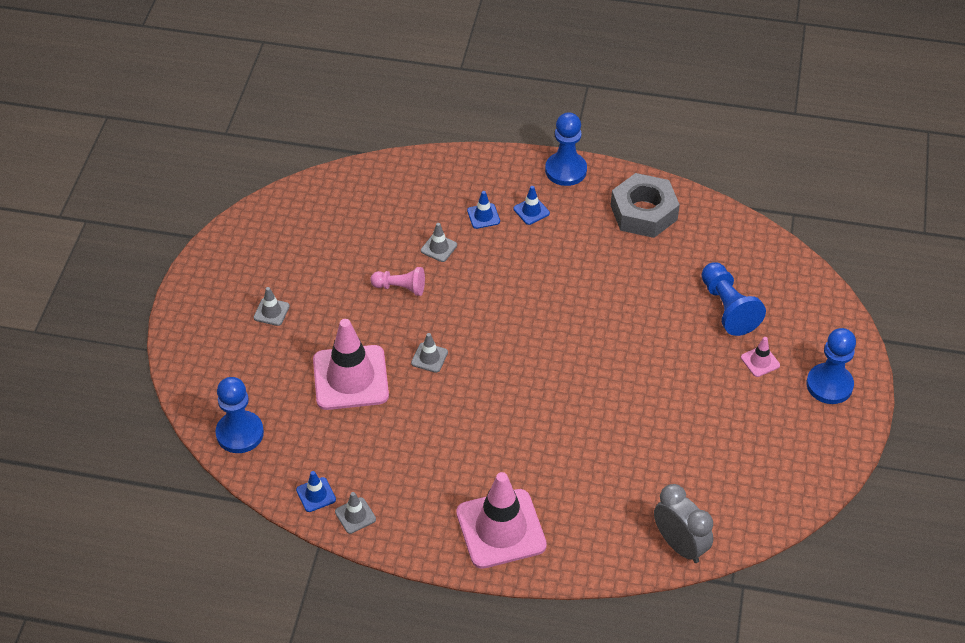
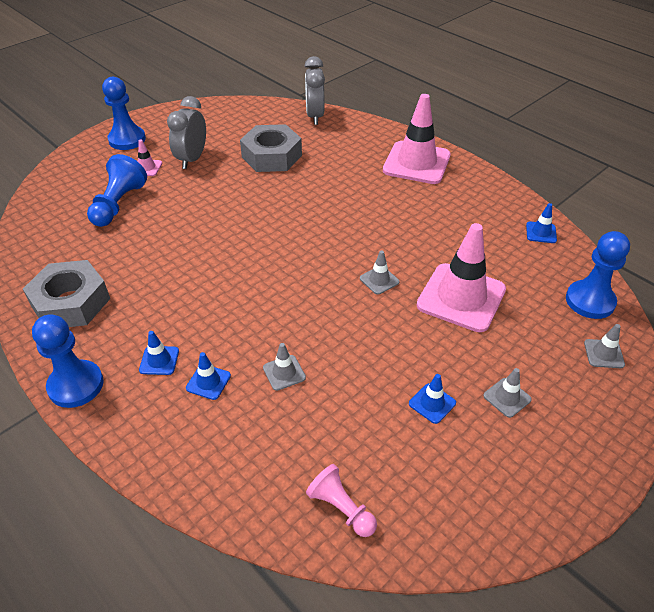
camera: 145 degrees left, 5 degrees down
grey traffic cone [335,492,376,534] -> grey traffic cone moved to [584,324,625,368]
pink pawn [370,267,425,296] -> pink pawn moved to [306,464,377,537]
none -> grey clock [167,96,206,169]
none -> grey nut [240,124,302,172]
none -> blue traffic cone [409,374,456,424]

